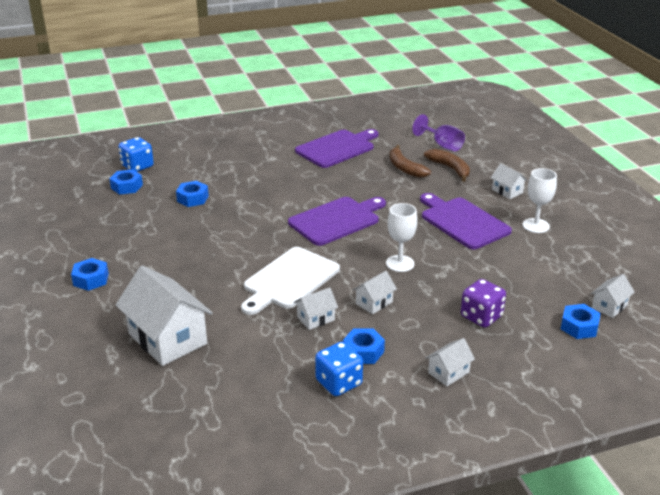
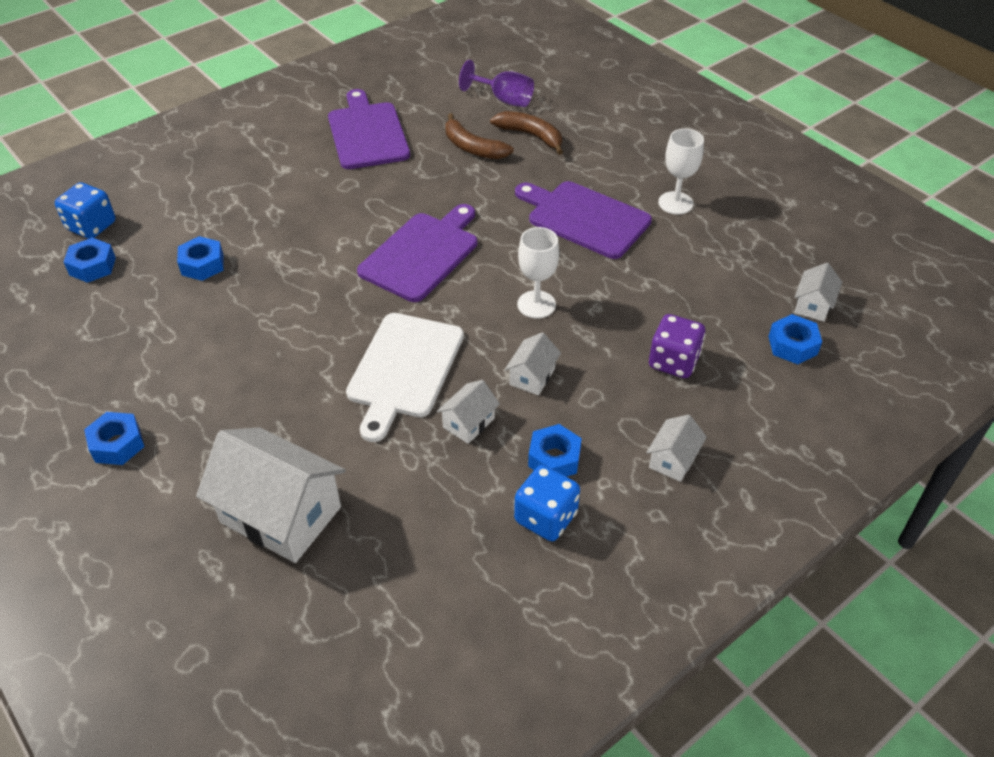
camera: 20 degrees left, 15 degrees up
purple cutting board [295,129,379,168] -> purple cutting board turned 45 degrees counterclockwise [328,89,410,169]
white house [491,163,528,199] -> none

